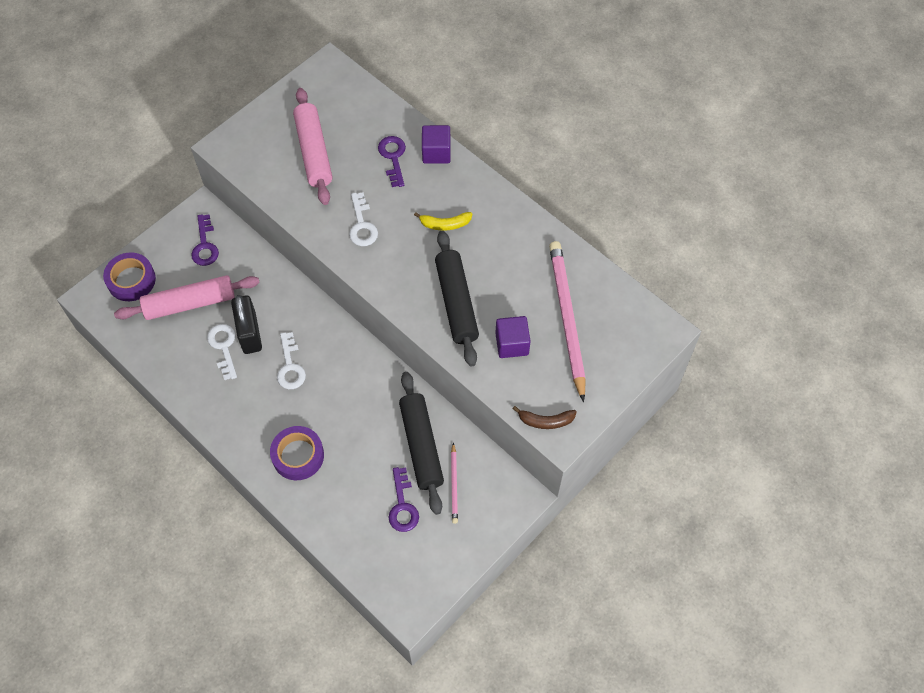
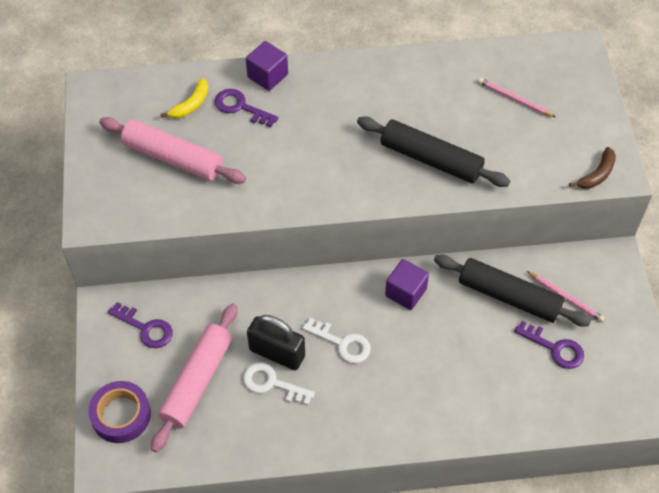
camera: 50 degrees left, 5 degrees down
purple tape [270,426,324,480] -> none
white key [349,192,378,246] -> none
yellow banana [414,212,473,231] -> yellow banana moved to [160,78,208,118]
purple cube [495,316,531,358] -> purple cube moved to [385,259,429,310]
pink pencil [549,241,586,402] -> pink pencil [478,78,555,117], size x0.47

